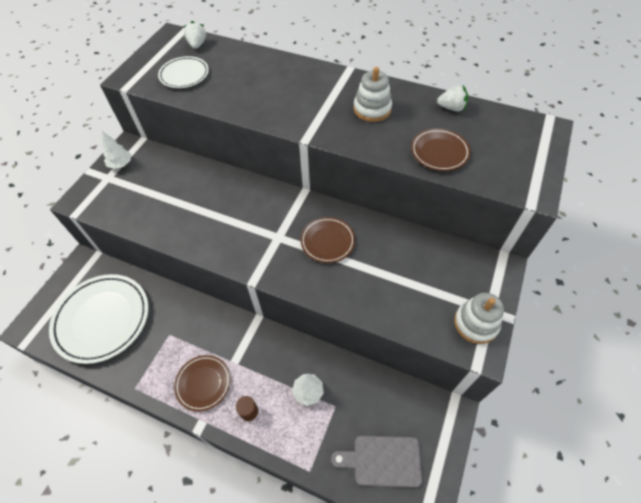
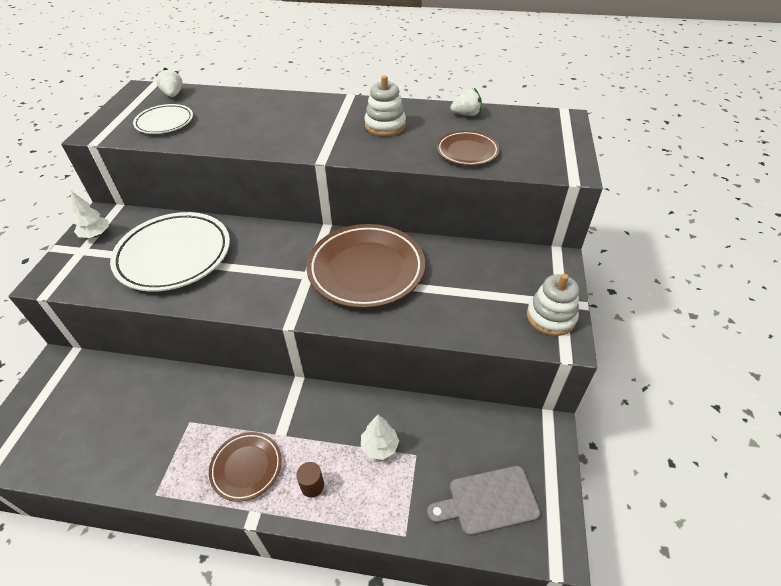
camera: 15 degrees left, 10 degrees down
white plate [49,274,149,364] -> white plate moved to [110,212,230,292]
brown plate [300,217,355,263] -> brown plate [306,224,425,308], size x1.86

